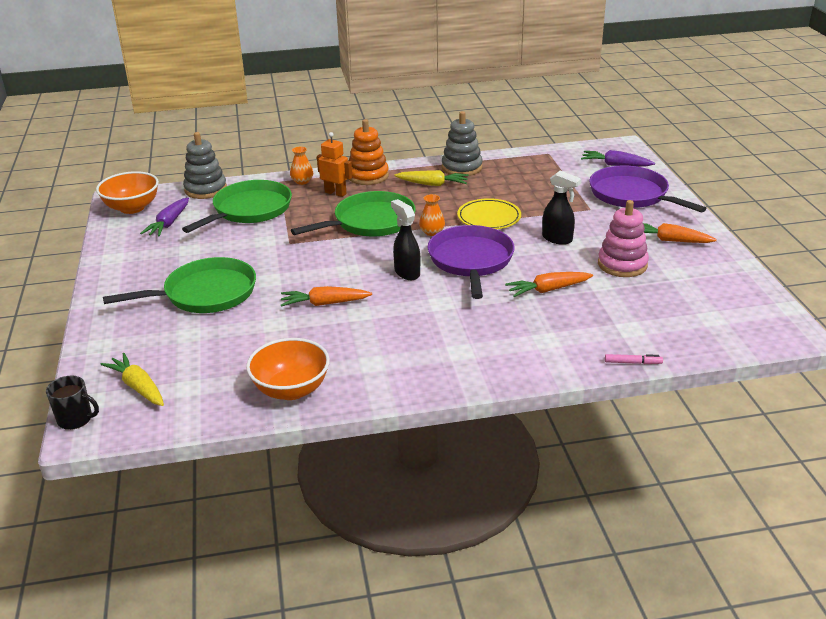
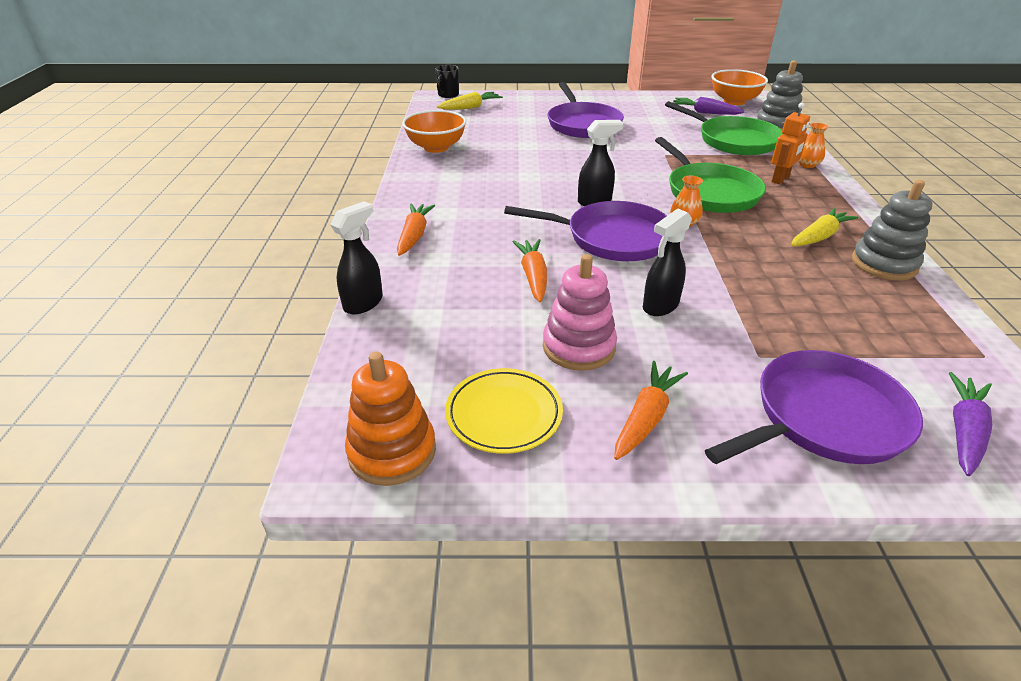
camera: 100 degrees right, 5 degrees up
green pan [103,257,256,313] -> purple pan [548,82,624,138]
orange carrot [281,286,372,307] -> orange carrot moved to [397,203,435,256]
orange stacking toy [349,119,389,185] -> orange stacking toy moved to [345,352,436,486]
yellow carrot [394,170,469,186] -> yellow carrot turned 150 degrees counterclockwise [791,208,858,246]
yellow plate [457,198,521,229] -> yellow plate moved to [445,368,563,454]
pink marker [605,354,663,364] -> black spray bottle [330,201,383,314]

